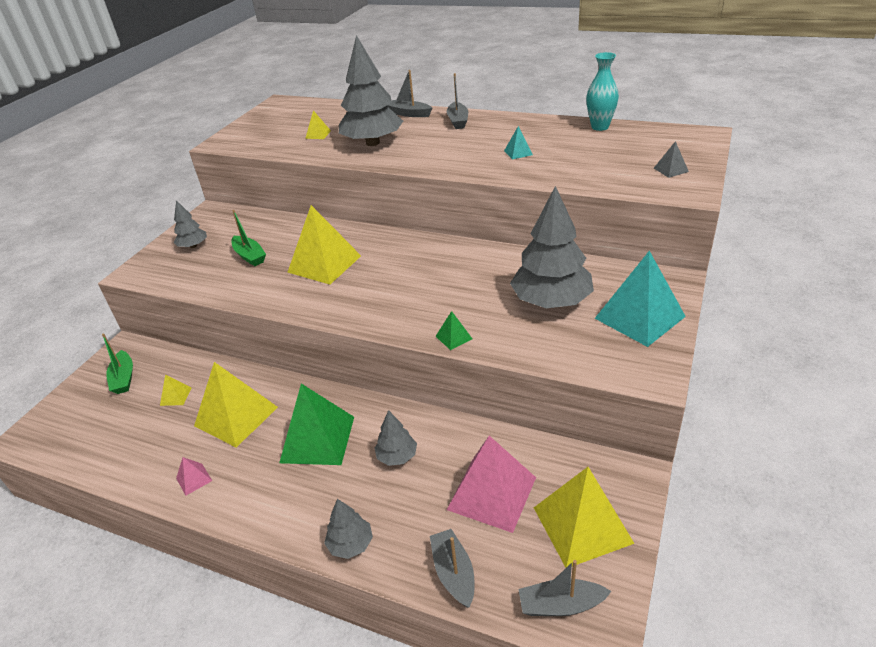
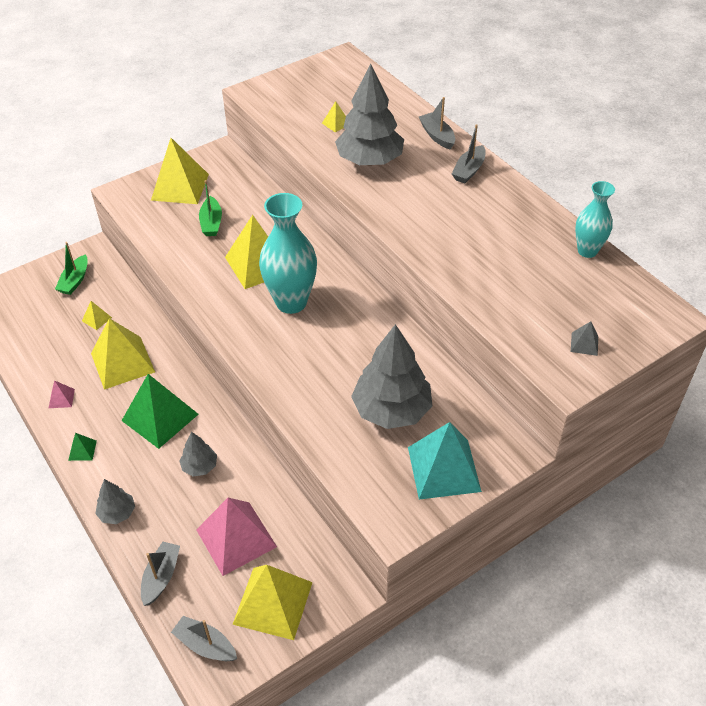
camera: 30 degrees right, 10 degrees up
grey tree [174,200,207,248] -> yellow pyramid [151,138,209,204]
green pyramid [435,311,472,350] -> green pyramid moved to [68,433,97,461]
turquoise pyramid [504,126,533,159] -> none
none -> turquoise vase [259,193,317,314]

